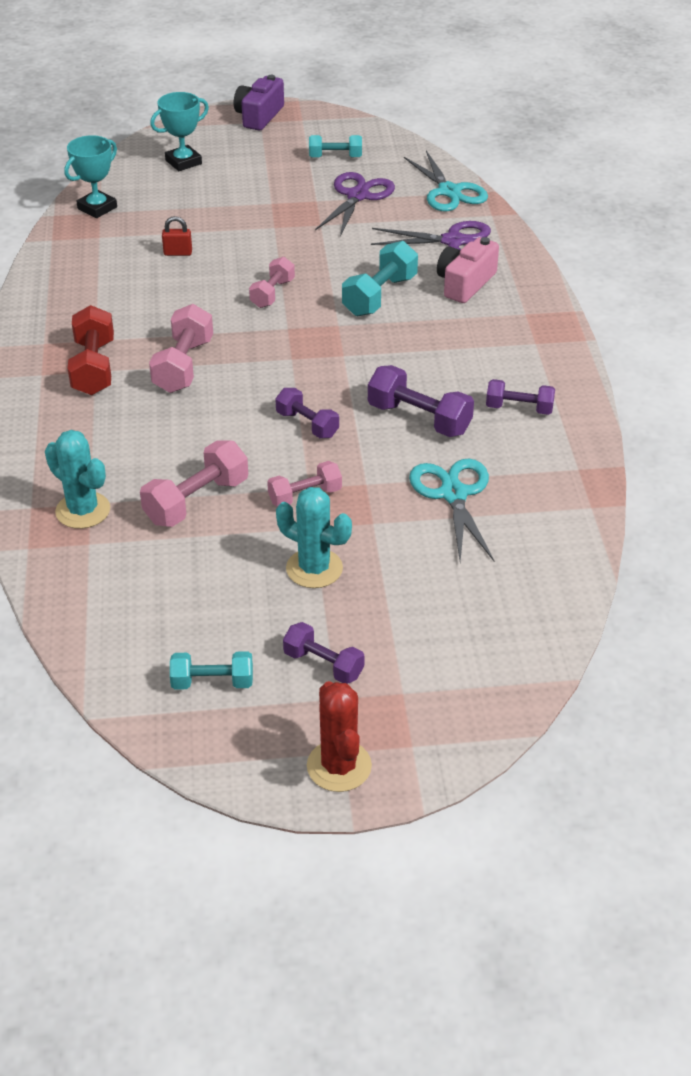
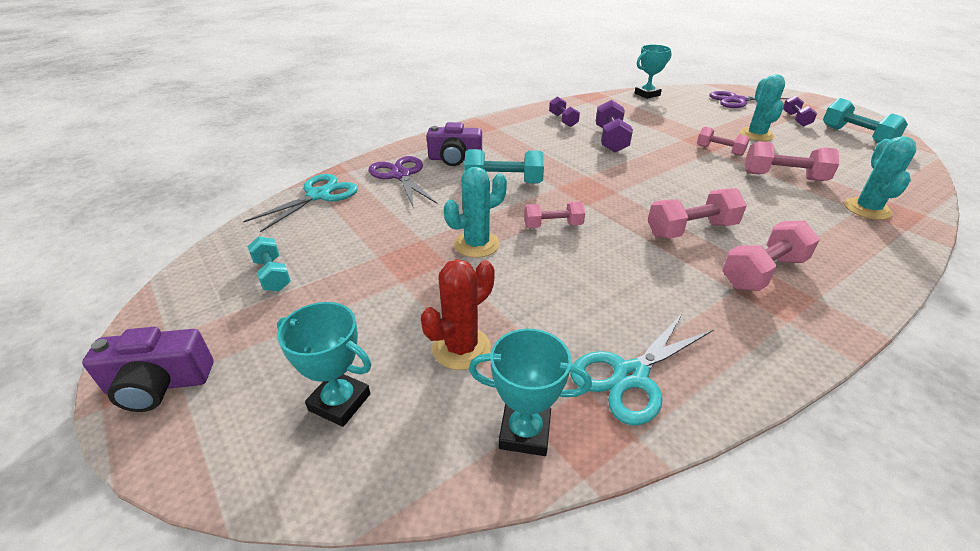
camera: 120 degrees left, 5 degrees down
red dumbbell [68,305,114,395] -> pink dumbbell [722,221,820,291]
red padlock [162,216,192,256] -> none
turquoise dumbbell [170,651,253,690] -> turquoise dumbbell [823,98,908,144], size x1.53
purple dumbbell [275,388,339,438] -> none
red cactus [307,681,372,792] -> red cactus moved to [421,259,495,370]
purple scissors [315,172,395,237] -> purple scissors moved to [709,91,788,108]
turquoise scissors [409,459,494,562] -> turquoise scissors moved to [570,313,714,425]
pink camera [437,237,499,303] -> purple camera [427,122,482,166]
none -> turquoise cactus [444,167,507,258]
none -> turquoise trophy [635,45,672,99]

